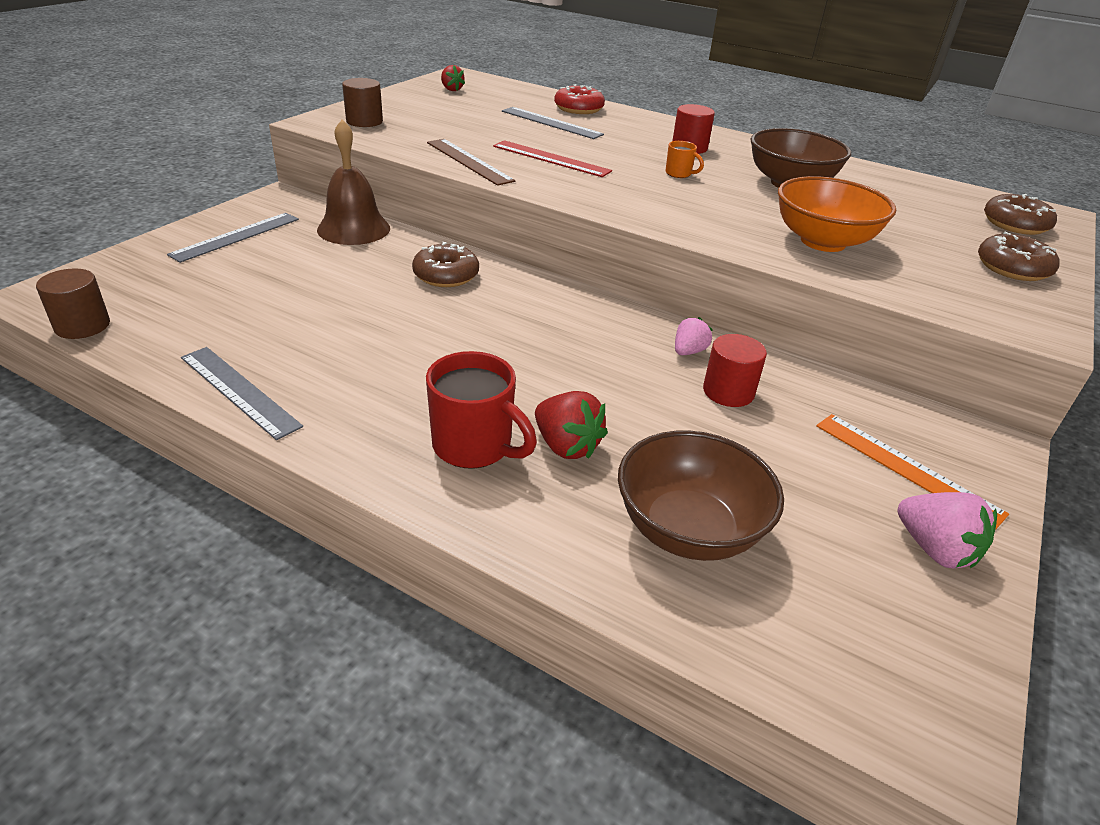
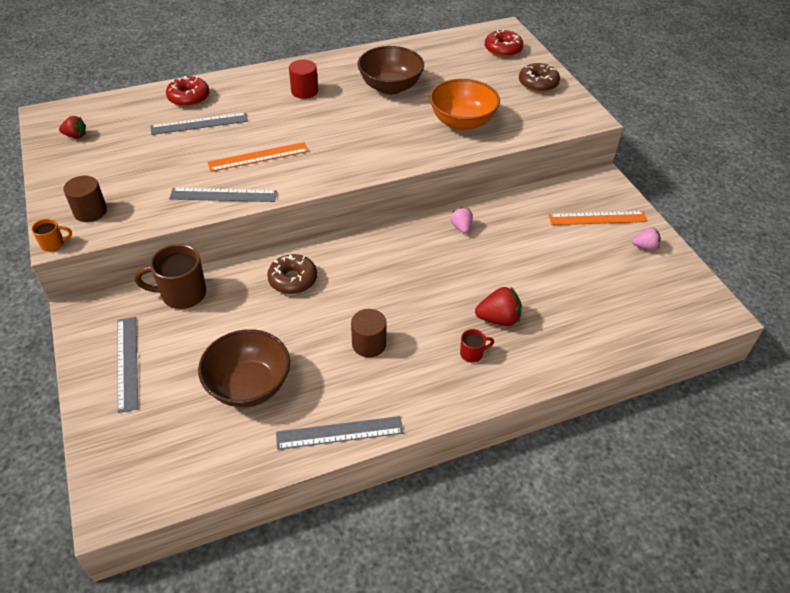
camera: 50 degrees left, 10 degrees up
brown cylinder [36,268,110,339] -> brown cylinder moved to [351,309,387,358]
brown bell [317,120,390,245] -> brown mug [134,244,206,309]
red mug [426,351,537,469] -> red mug [460,329,494,363], size x0.49
brown ruler [427,139,515,186] -> grey ruler [169,188,277,202]
red ruler [493,140,612,177] -> orange ruler [208,142,309,172]
brown bowl [618,430,784,561] -> brown bowl moved to [198,329,290,407]
orange mug [665,141,704,178] -> orange mug moved to [32,218,72,252]
red cylinder [703,334,767,407] -> none
pink strawberry [897,492,997,568] -> pink strawberry [632,227,661,250], size x0.65
brown donut [984,194,1057,235] -> red donut [485,29,524,57]

